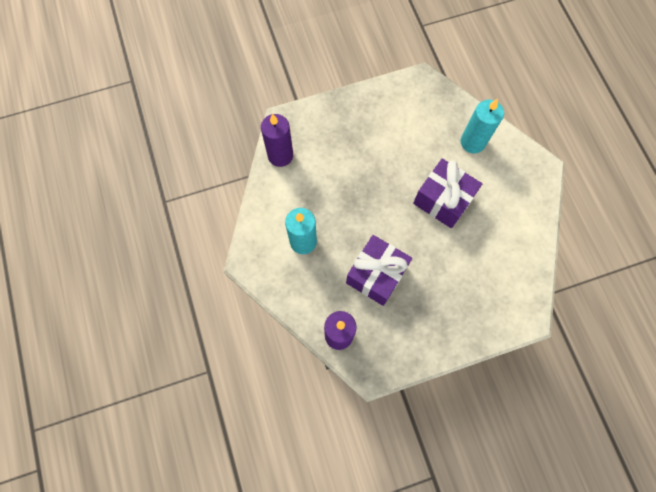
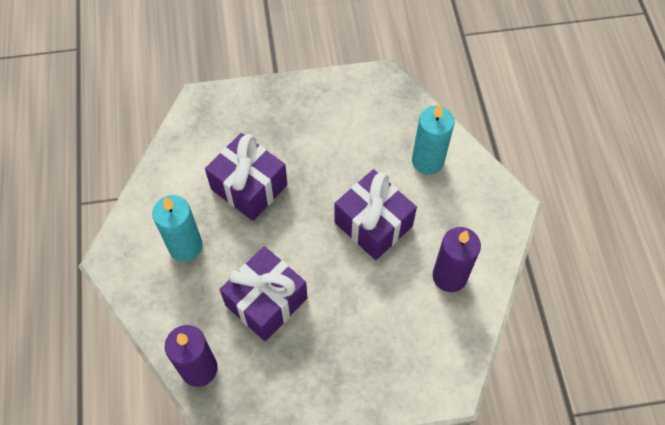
camera: 10 degrees right, 10 degrees down
purple candle [261,114,293,167] -> purple candle moved to [433,227,481,292]
none -> purple gift [205,133,288,221]

